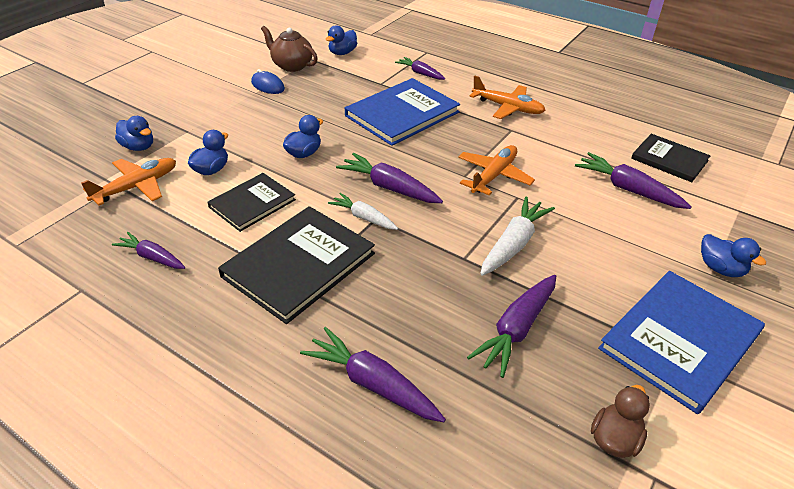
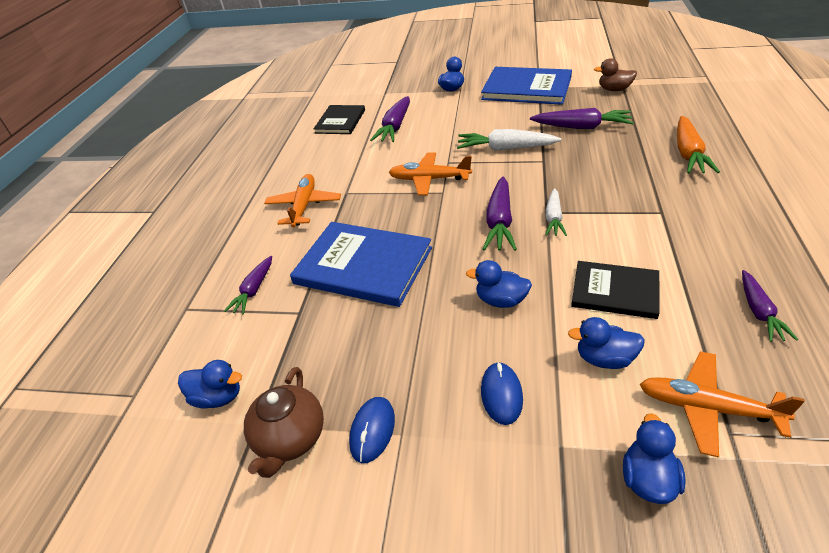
camera: 110 degrees left, 0 degrees up
black book [218,206,375,324] -> none
purple carrot [300,327,446,422] -> orange carrot [677,116,720,174]
none -> blue mouse [481,362,523,425]

